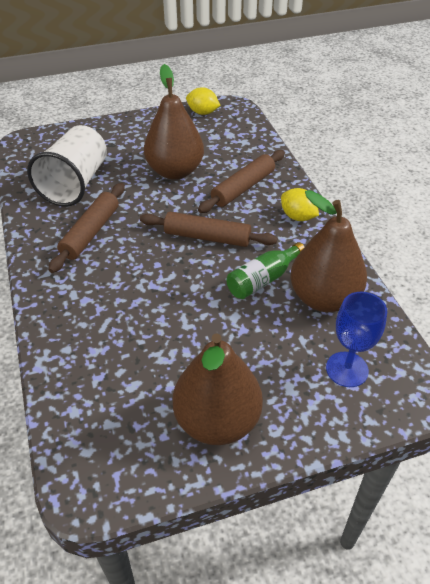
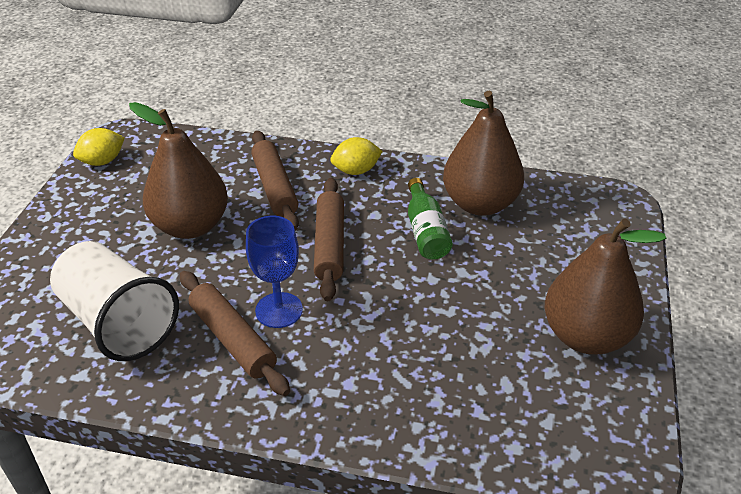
camera: 60 degrees left, 5 degrees down
brown rolling pin [140,212,277,247] -> brown rolling pin turned 45 degrees counterclockwise [314,178,344,301]
blue goblet [326,292,387,387] -> blue goblet moved to [246,216,303,328]

